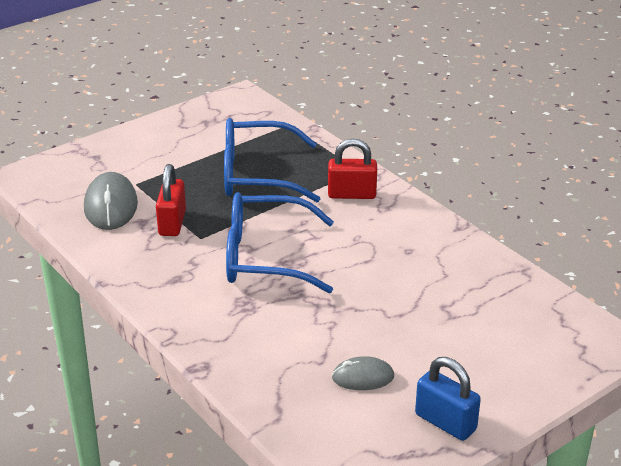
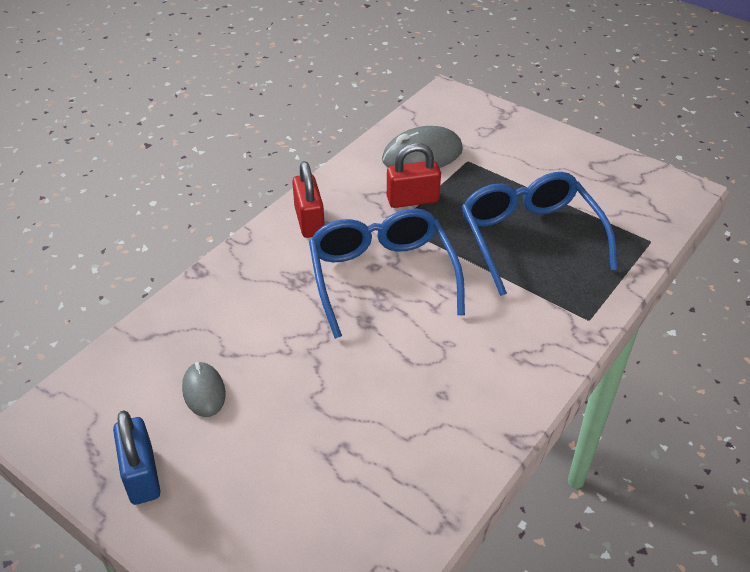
camera: 75 degrees right, 10 degrees up
red padlock [328,139,377,199] -> red padlock moved to [292,161,325,238]
blue padlock [415,357,481,441] -> blue padlock turned 45 degrees counterclockwise [113,410,160,505]

